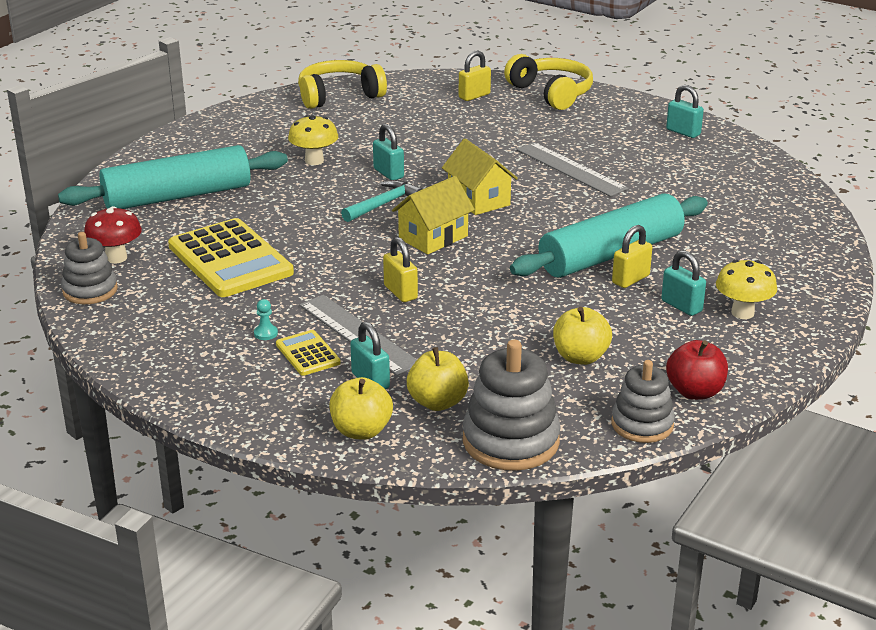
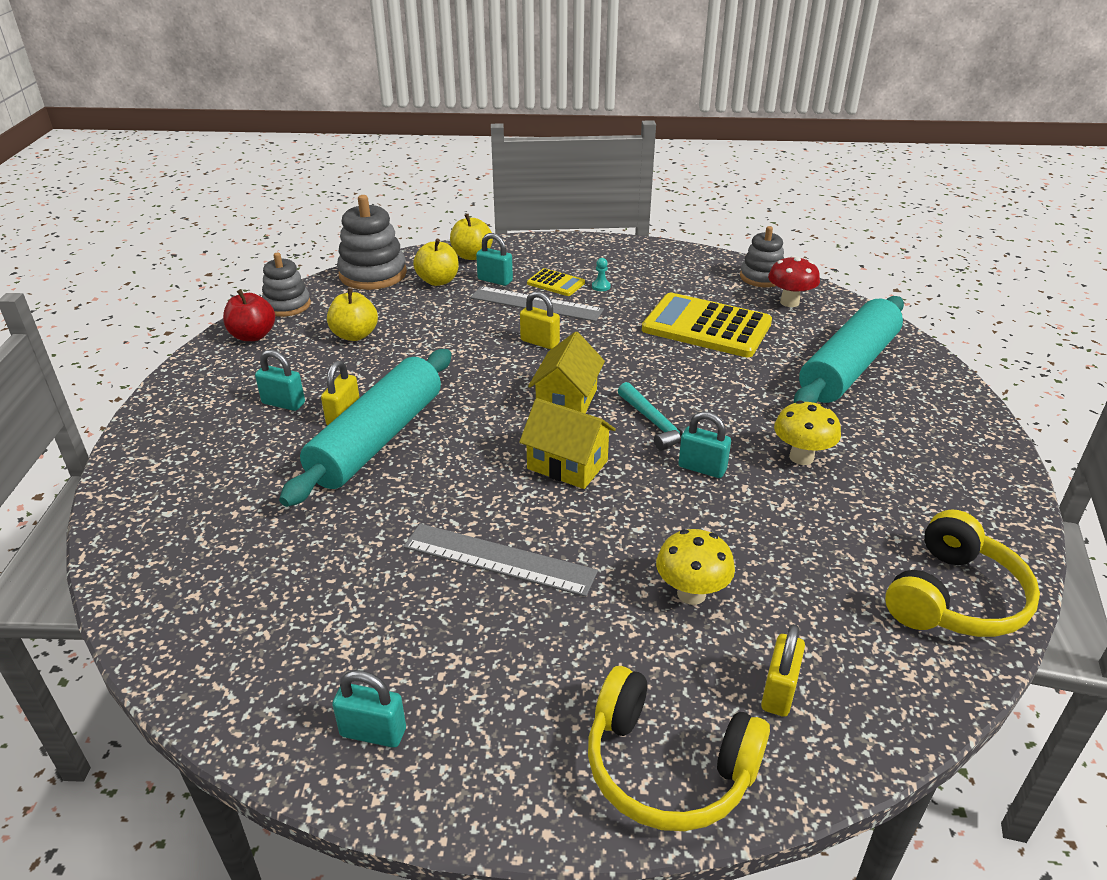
camera: 150 degrees right, 5 degrees up
turquoise hammer [341,180,422,222] -> turquoise hammer turned 45 degrees counterclockwise [618,382,688,451]
yellow mushroom [716,260,777,319] -> yellow mushroom moved to [656,529,735,605]

